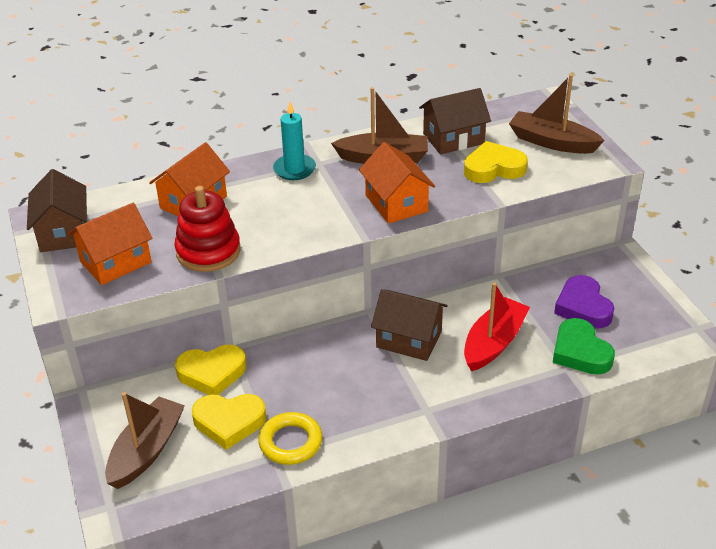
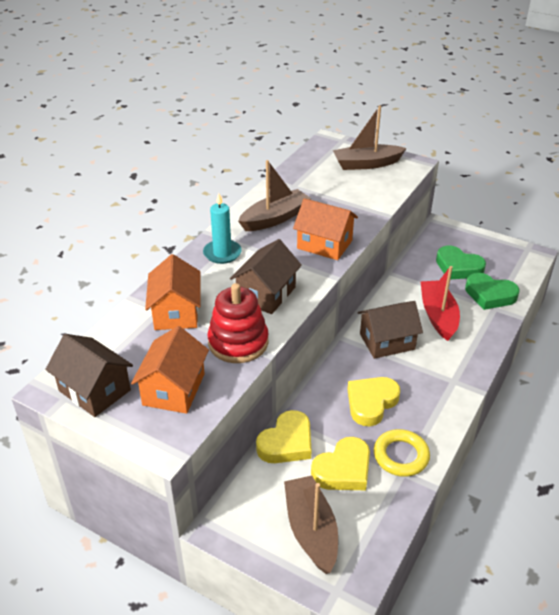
camera: 40 degrees left, 0 degrees up
brown house [419,88,491,154] -> brown house moved to [230,239,302,314]
yellow heart [464,141,528,183] -> yellow heart moved to [347,377,400,426]
purple heart [554,275,614,329] -> green heart [436,246,486,279]

